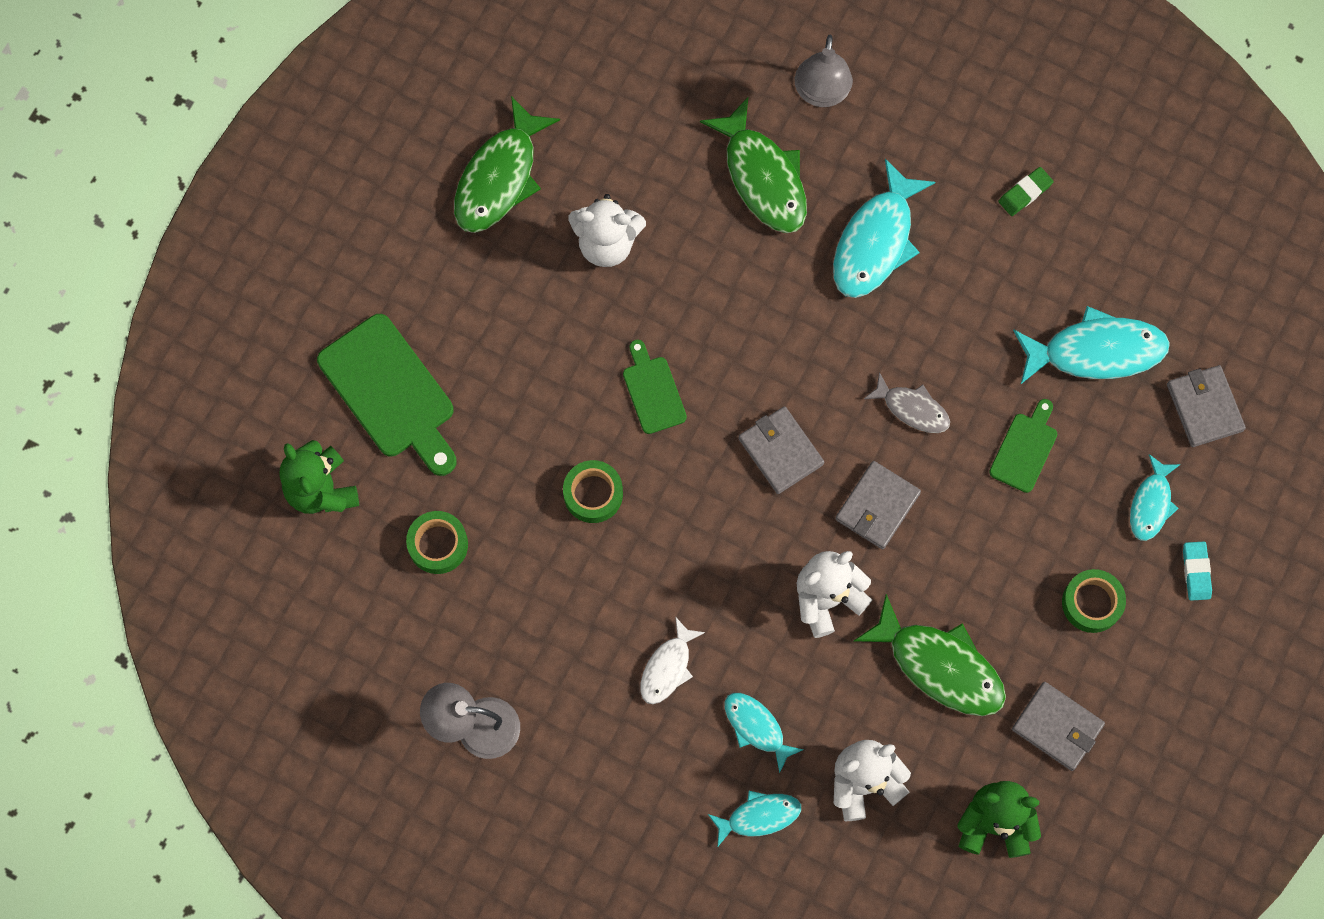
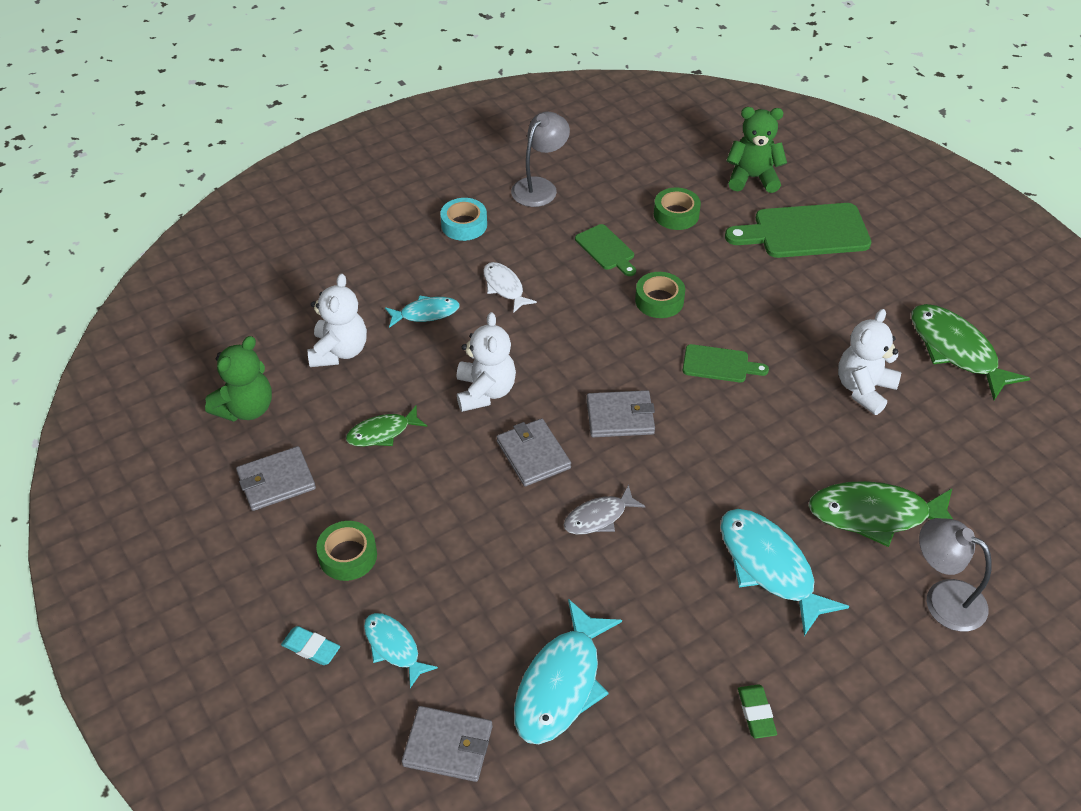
camera: 120 degrees right, 25 degrees down
turquoise fish [708,791,801,846] -> none
green fish [854,594,1006,716] -> green fish [346,406,427,447], size x0.57
green cutting board [989,399,1057,493] -> green cutting board moved to [575,224,636,276]
none -> turquoise tape [440,198,487,241]

